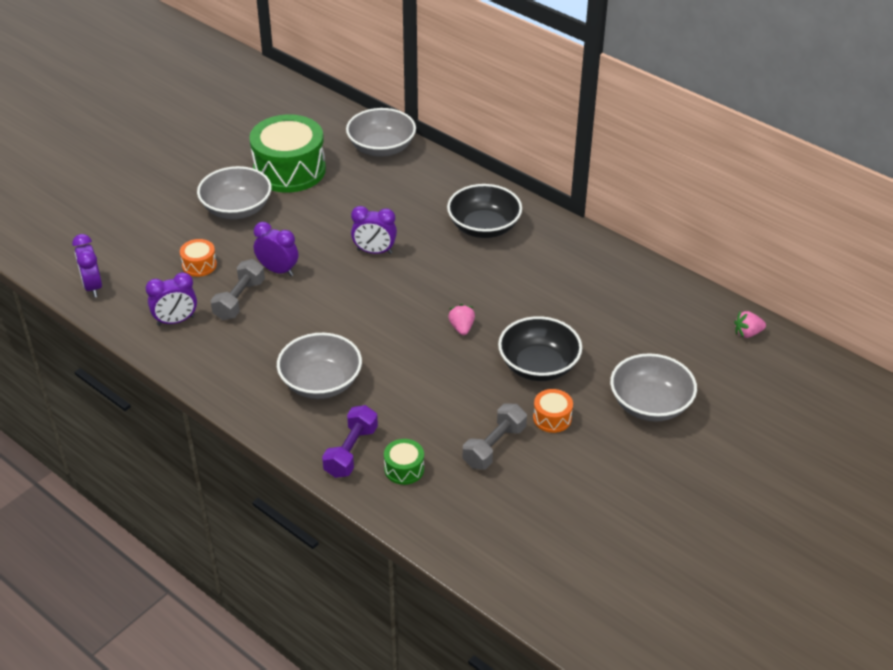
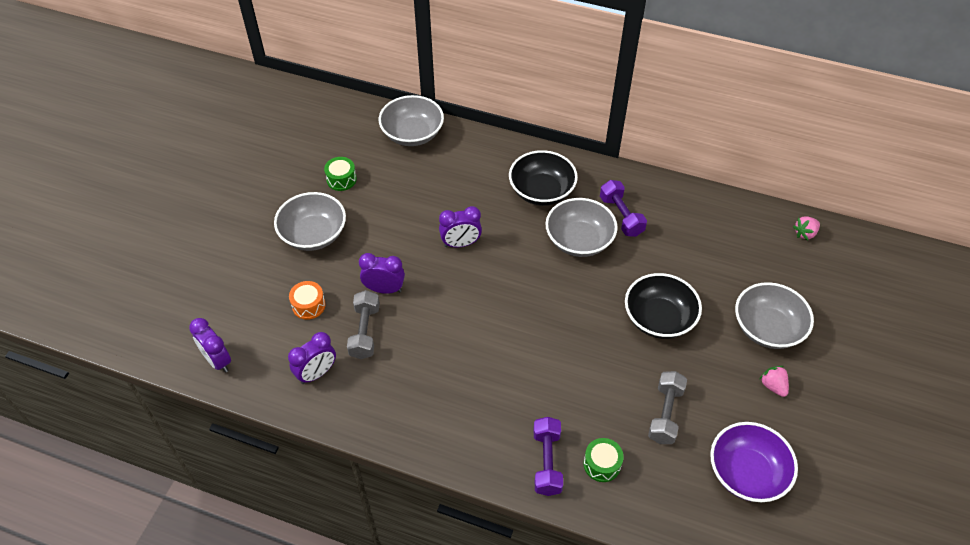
camera: 20 degrees left, 10 degrees up
green drum [249,114,326,193] -> green drum [324,157,357,191], size x0.44
grey bowl [277,333,362,399] -> grey bowl moved to [545,198,618,257]
pink strawberry [448,304,475,335] -> pink strawberry moved to [760,366,789,397]
orange drum [533,389,573,433] -> none
none -> purple dumbbell [600,180,647,237]
none -> purple bowl [710,422,798,502]

